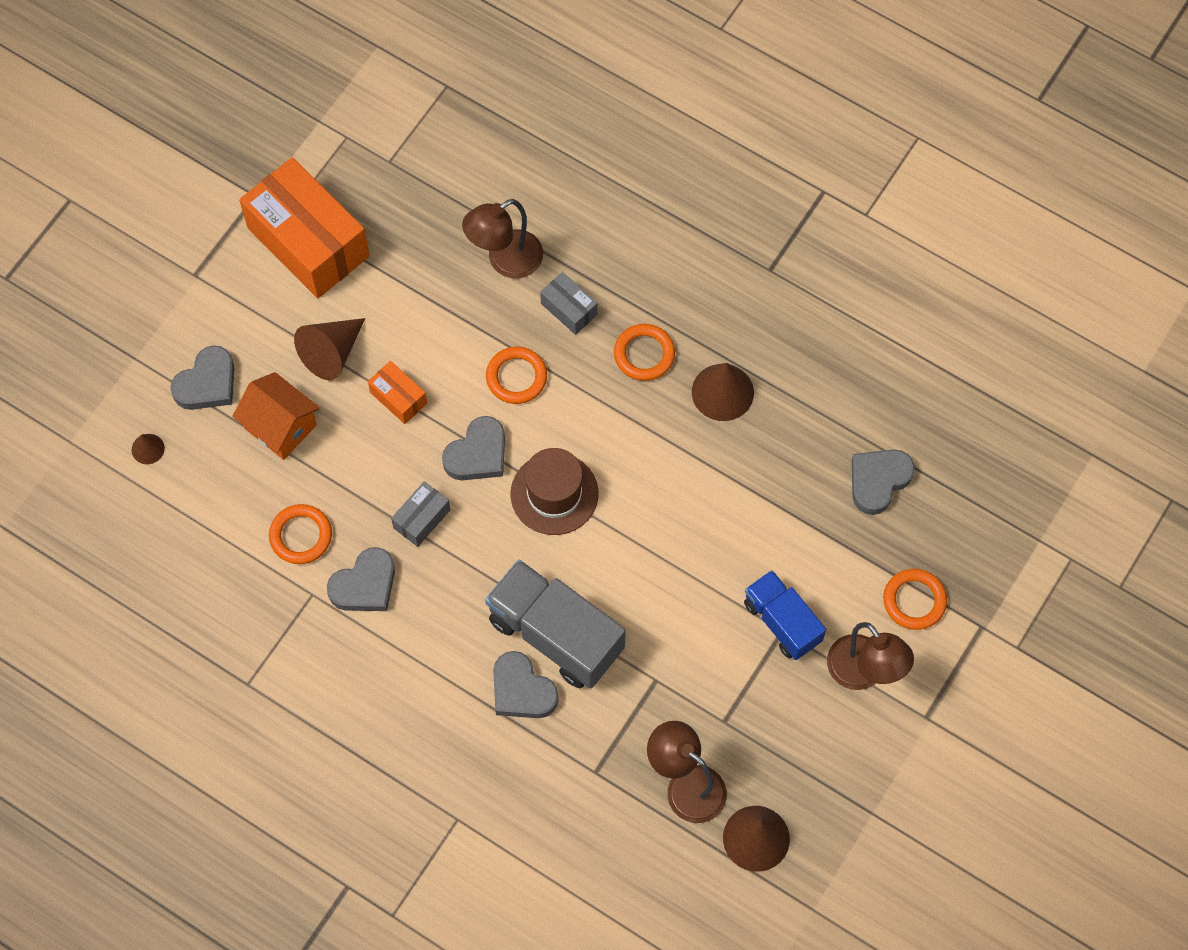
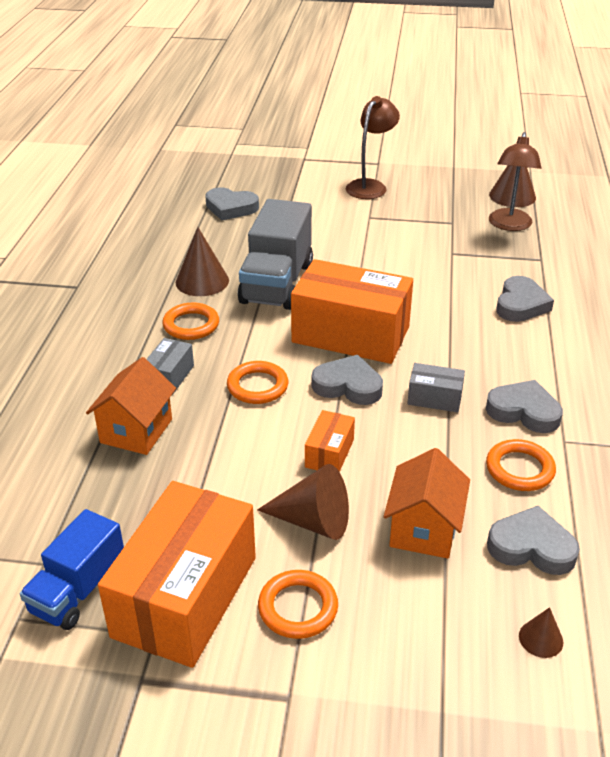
camera: 115 degrees left, 30 degrees down
grey heart [170,345,235,410] -> grey heart moved to [487,506,580,575]
brown lamp [462,199,543,279] -> orange house [86,357,176,455]
grey truck [485,560,626,688] -> grey truck moved to [238,199,313,310]
brown hat [511,448,598,535] -> orange box [291,259,413,364]
blue truck [744,570,826,660] -> blue truck moved to [20,509,124,630]
orange ring [883,569,947,630] -> orange ring moved to [258,570,338,639]

